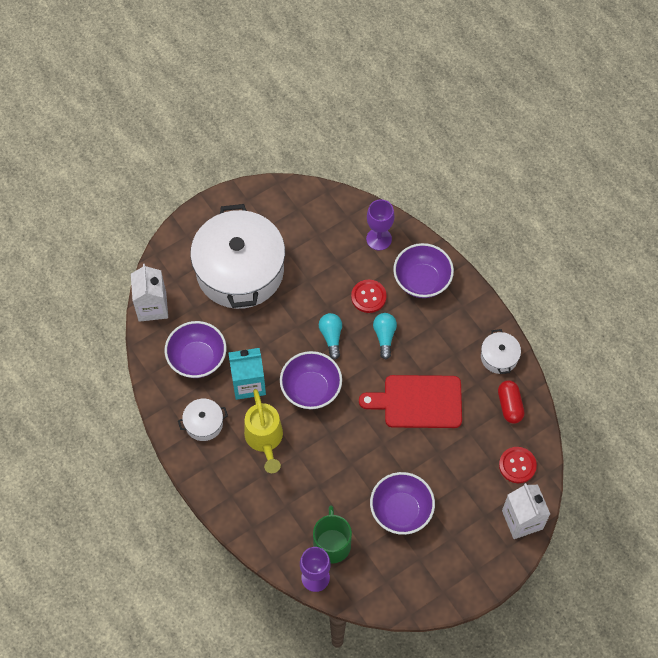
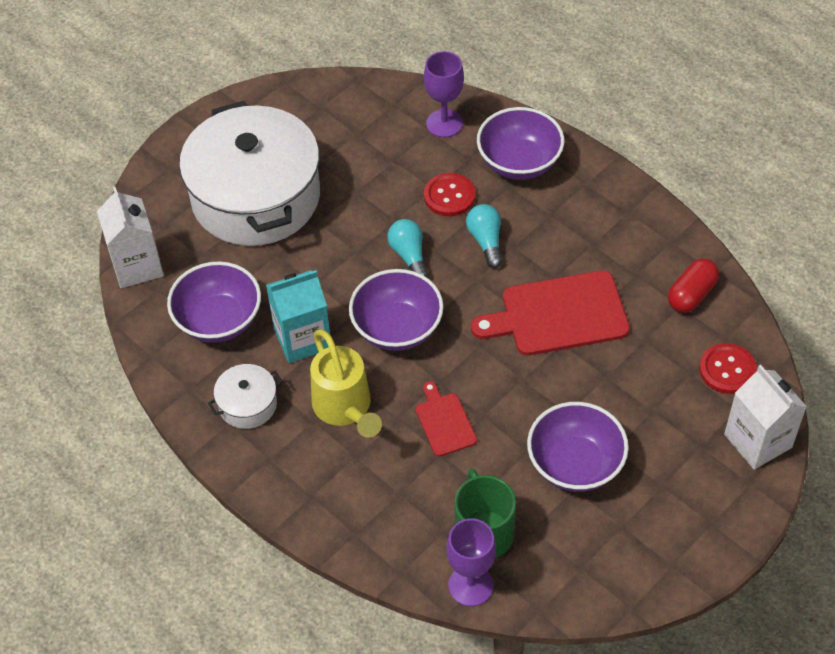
camera: 10 degrees left, 10 degrees down
white pot [481,329,521,374] -> none
red capsule [498,380,525,424] -> red capsule turned 60 degrees clockwise [668,258,719,313]
none -> red cutting board [416,381,477,457]

